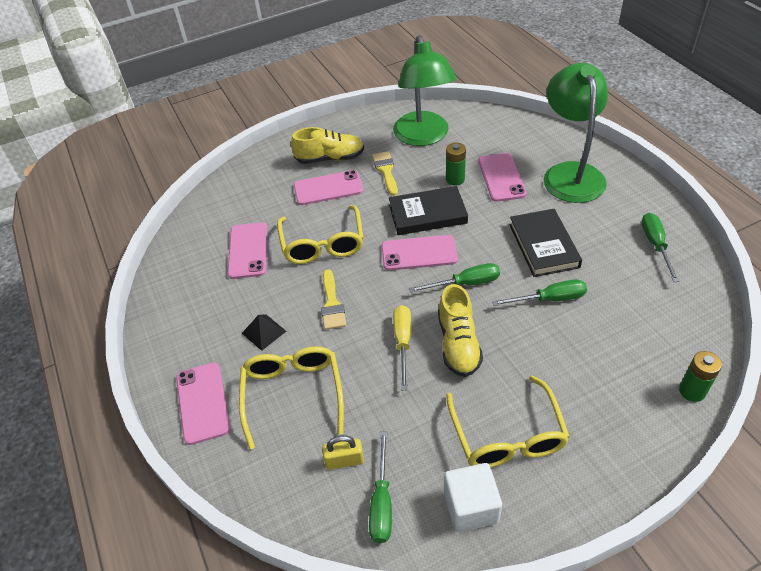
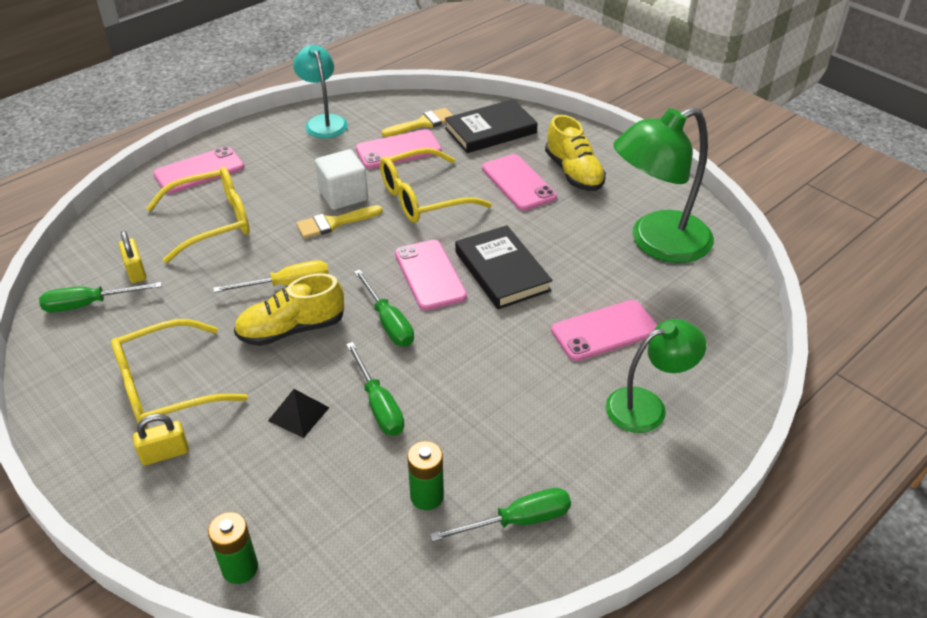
camera: 70 degrees right, 5 degrees down
black pyramid [242,315,286,351] -> black pyramid moved to [268,389,330,438]
yellow brush [372,151,398,196] -> yellow brush moved to [382,108,453,137]
white cube [444,463,502,532] -> white cube moved to [315,149,368,210]
green battery [446,142,466,186] -> green battery moved to [408,441,444,510]
black book [509,209,582,277] -> black book moved to [445,99,537,153]
green lamp [543,63,608,203] -> green lamp [606,319,706,433], size x0.61
none -> yellow padlock [133,414,189,465]
none -> turquoise lamp [293,45,348,138]

